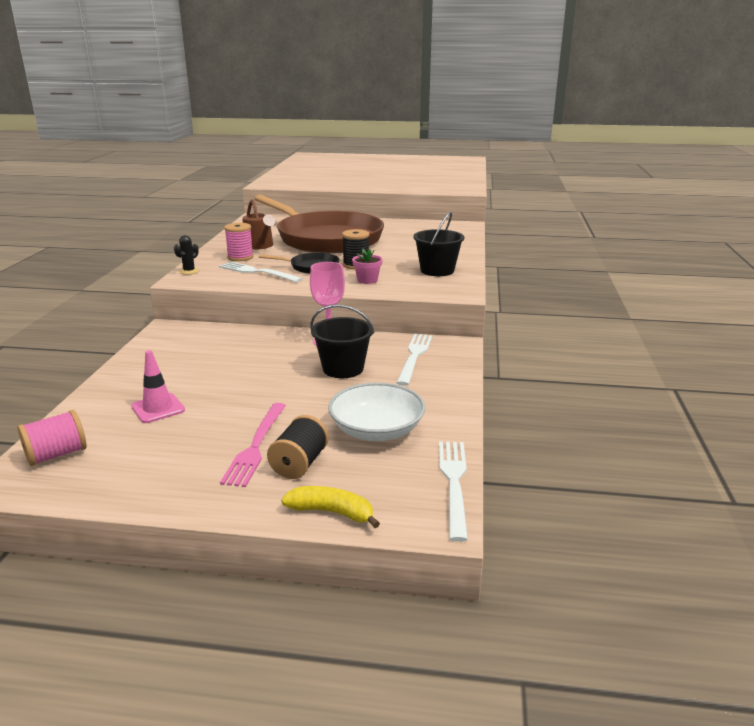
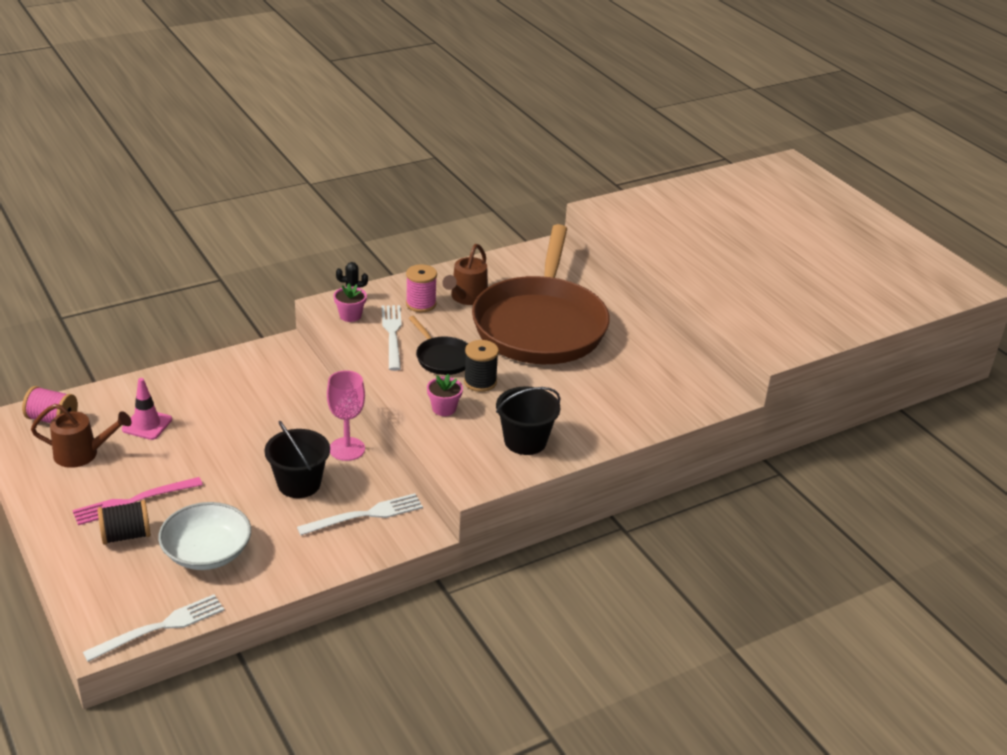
camera: 50 degrees right, 10 degrees up
yellow banana [281,486,380,528] -> none
none -> brown watering can [31,404,132,468]
none -> pink flower pot [334,283,367,322]

